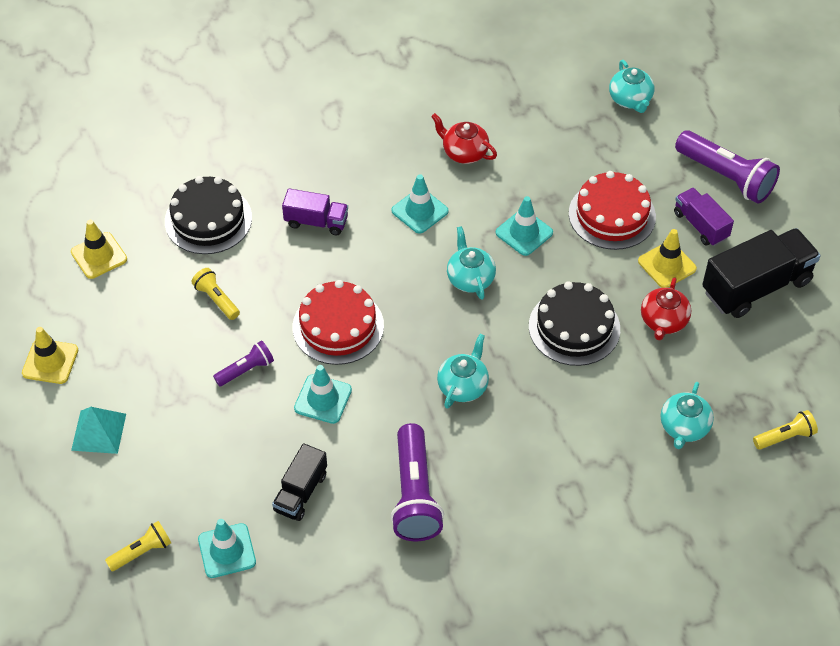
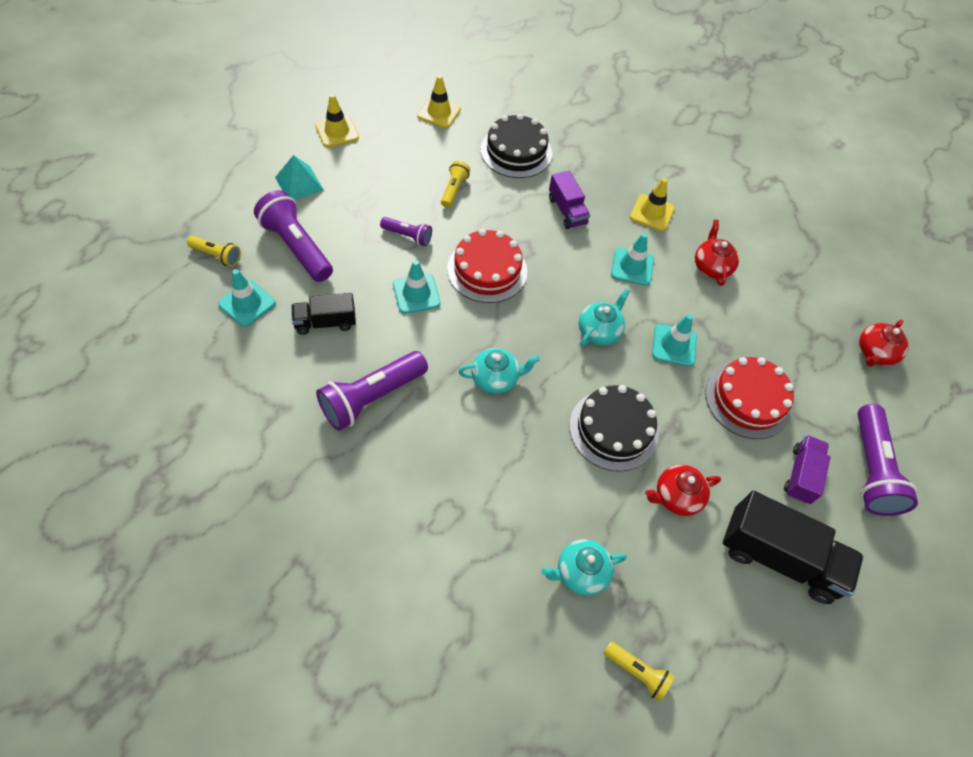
camera: 50 degrees right, 5 degrees up
turquoise teapot [609,60,654,113] -> red teapot [859,320,909,367]
yellow traffic cone [638,229,697,288] -> yellow traffic cone moved to [630,178,675,231]
none -> purple flashlight [254,190,333,282]

